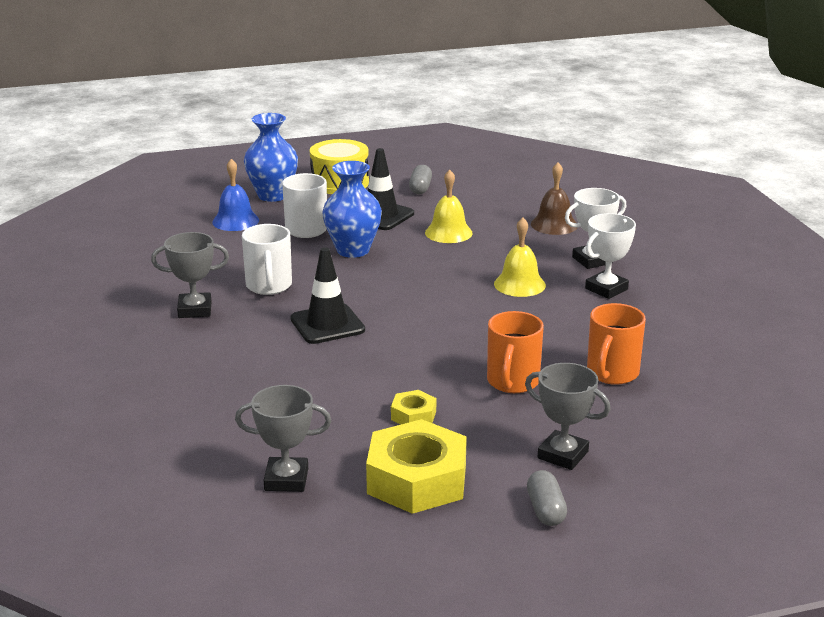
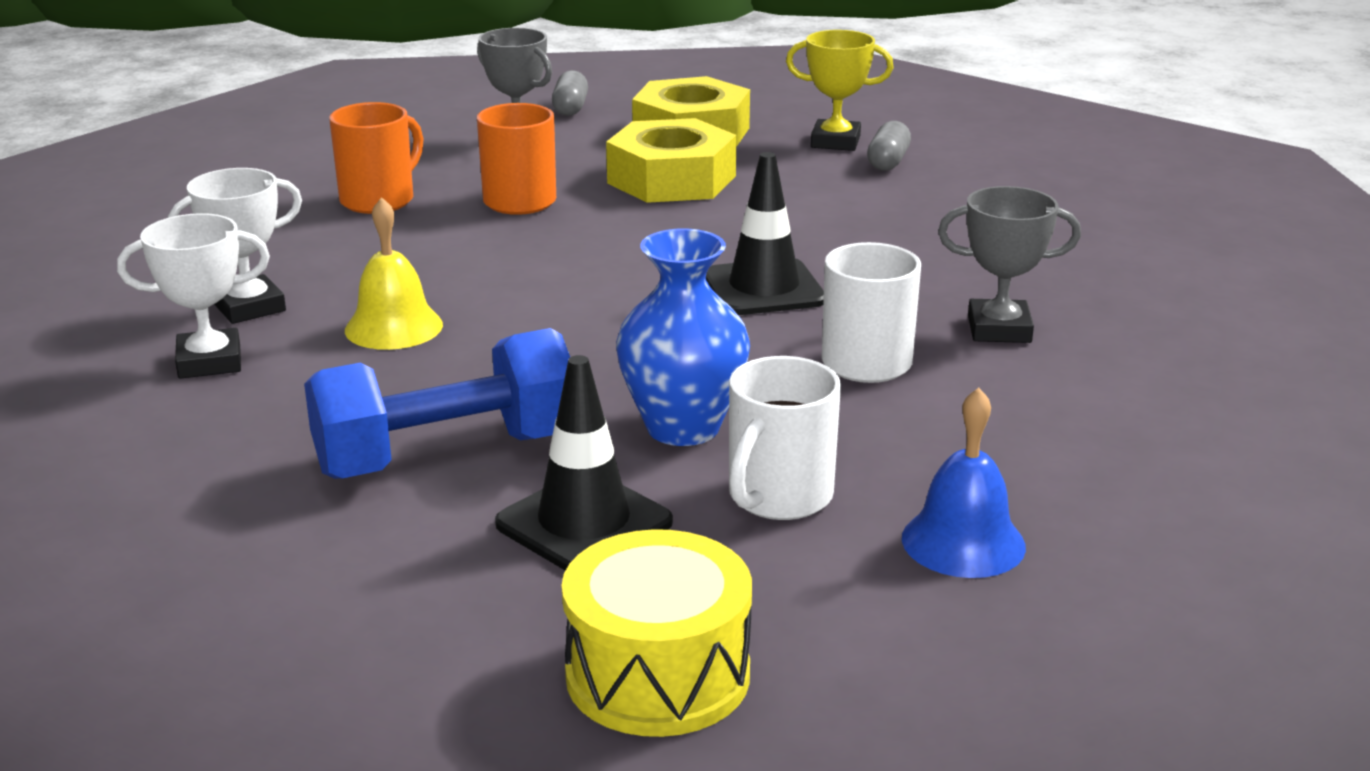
camera: 170 degrees left, 0 degrees up
grey trophy [235,385,331,492] -> yellow trophy [786,30,894,151]
blue vase [244,113,298,202] -> none
yellow nut [391,390,436,425] -> yellow nut [606,118,737,203], size x2.11
grey capsule [409,165,432,194] -> grey capsule moved to [867,121,911,171]
yellow bell [425,170,473,243] -> blue dumbbell [304,328,570,479]
brown bell [531,162,578,235] -> none

